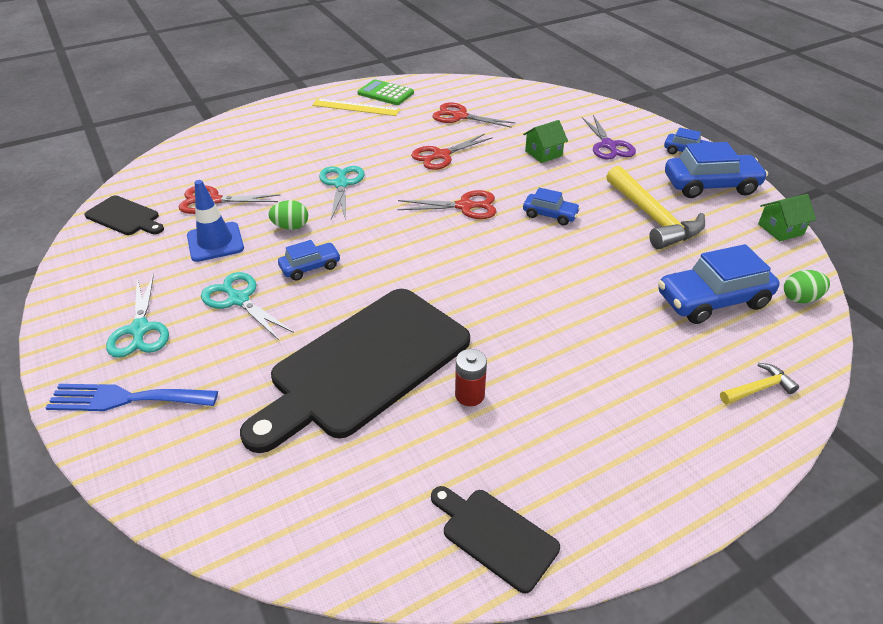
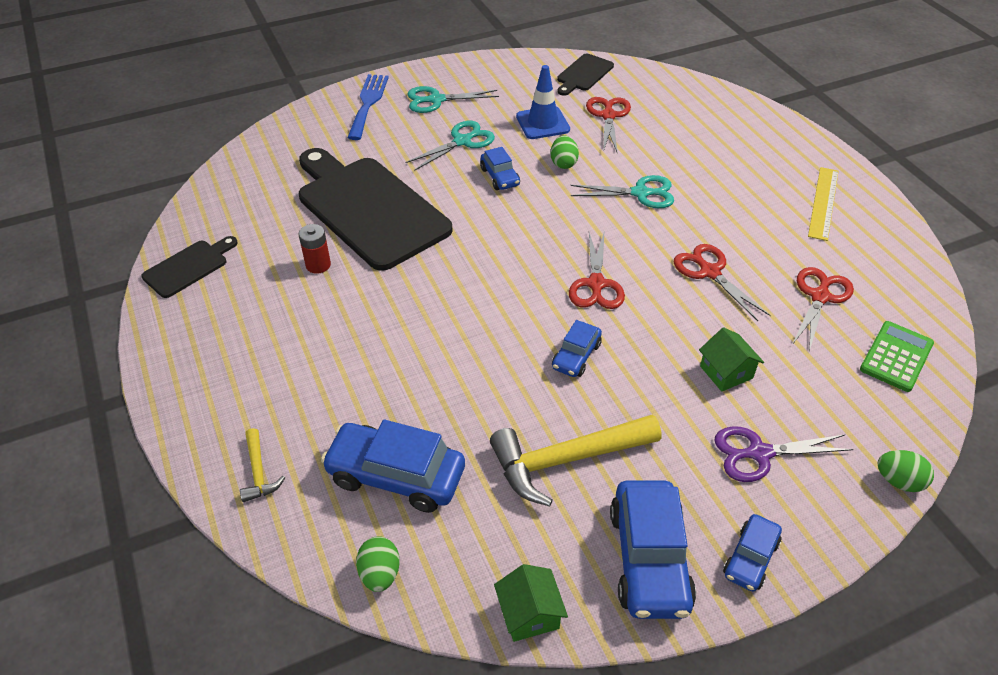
camera: 95 degrees right, 5 degrees up
green calculator [357,79,414,105] -> green calculator moved to [860,321,934,392]
blue car [658,244,780,324] -> blue car turned 60 degrees counterclockwise [321,420,465,513]
none -> green egg [878,450,934,492]

